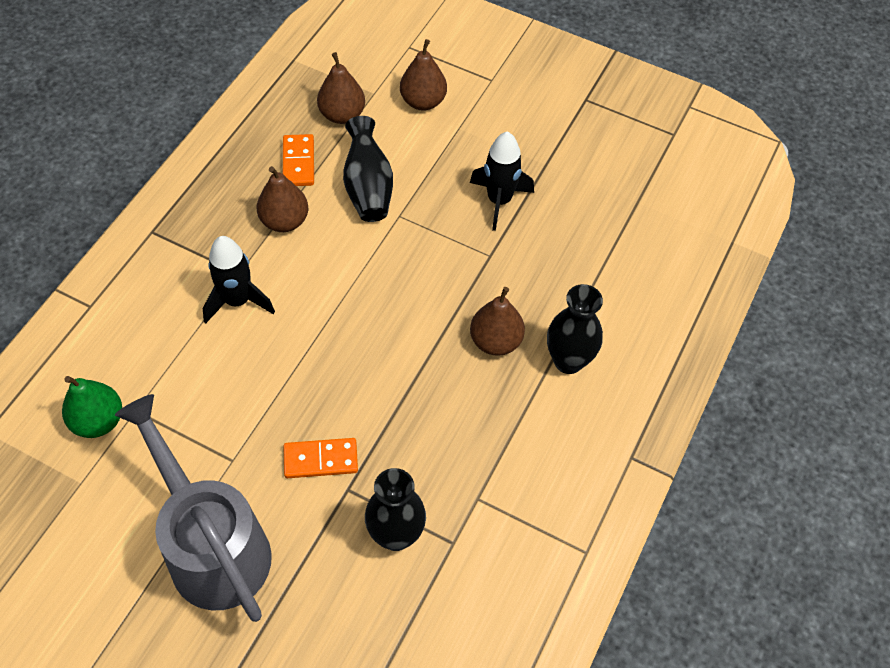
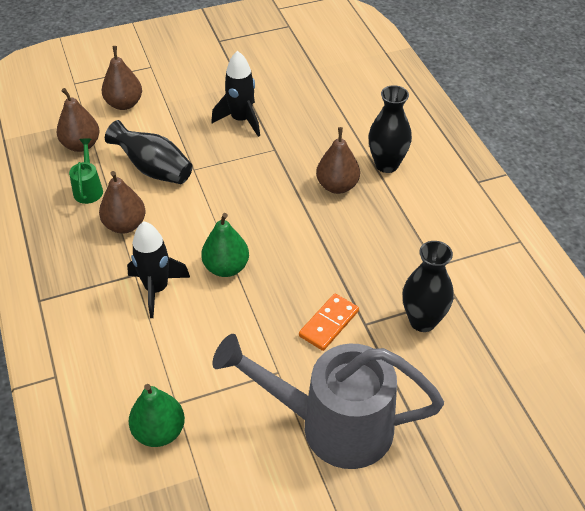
camera: 45 degrees left, 10 degrees down
orange domino [283,134,314,186] -> green watering can [69,138,103,204]
none -> green pear [201,213,249,277]

